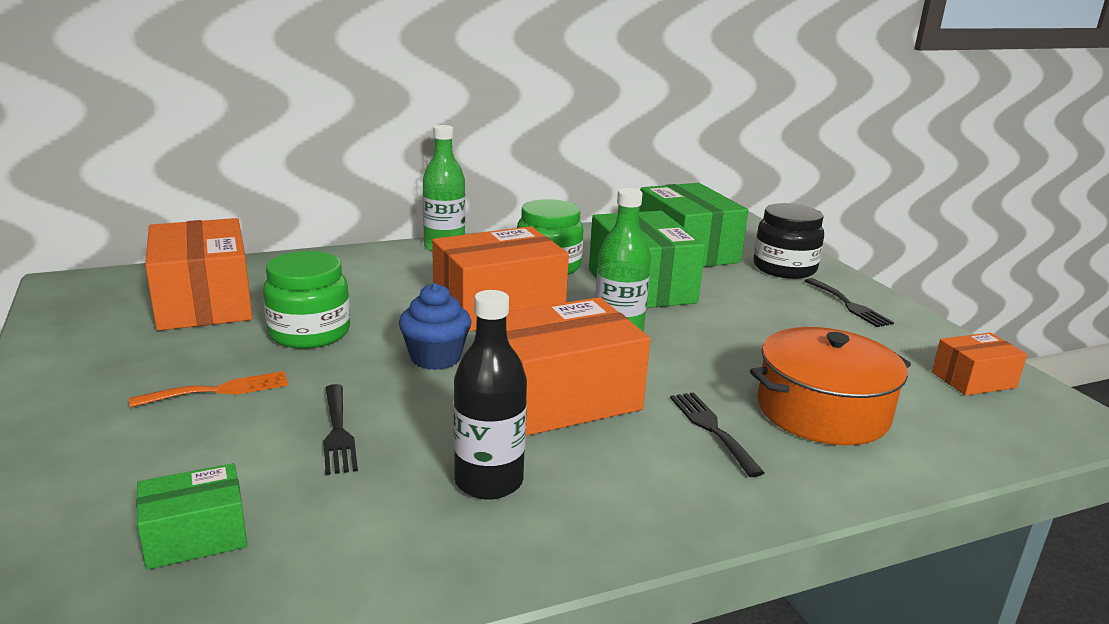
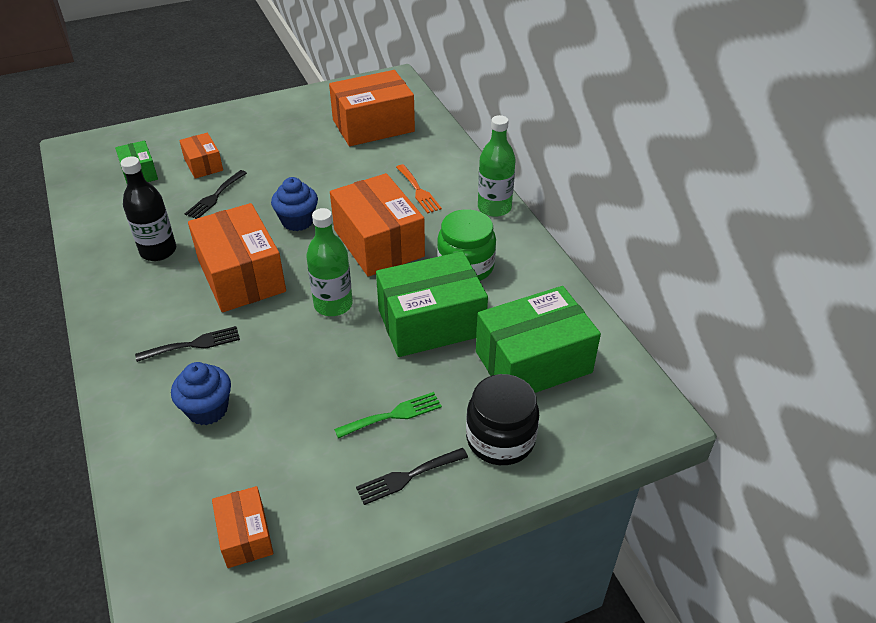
camera: 90 degrees right, 20 degrees up
orange fork [129,371,289,408] -> orange fork moved to [396,164,442,214]
green jar [263,251,350,349] -> none
black fork [323,384,358,475] -> black fork turned 45 degrees counterclockwise [185,170,247,219]
orange pot [750,327,911,445] -> blue cupcake [171,362,231,425]
none -> orange box [179,133,223,179]
none -> green fork [334,392,442,439]

